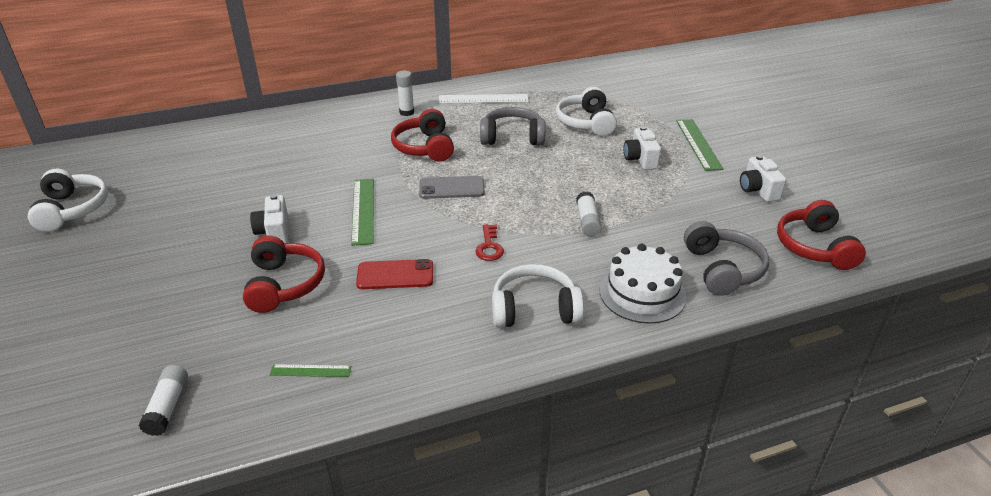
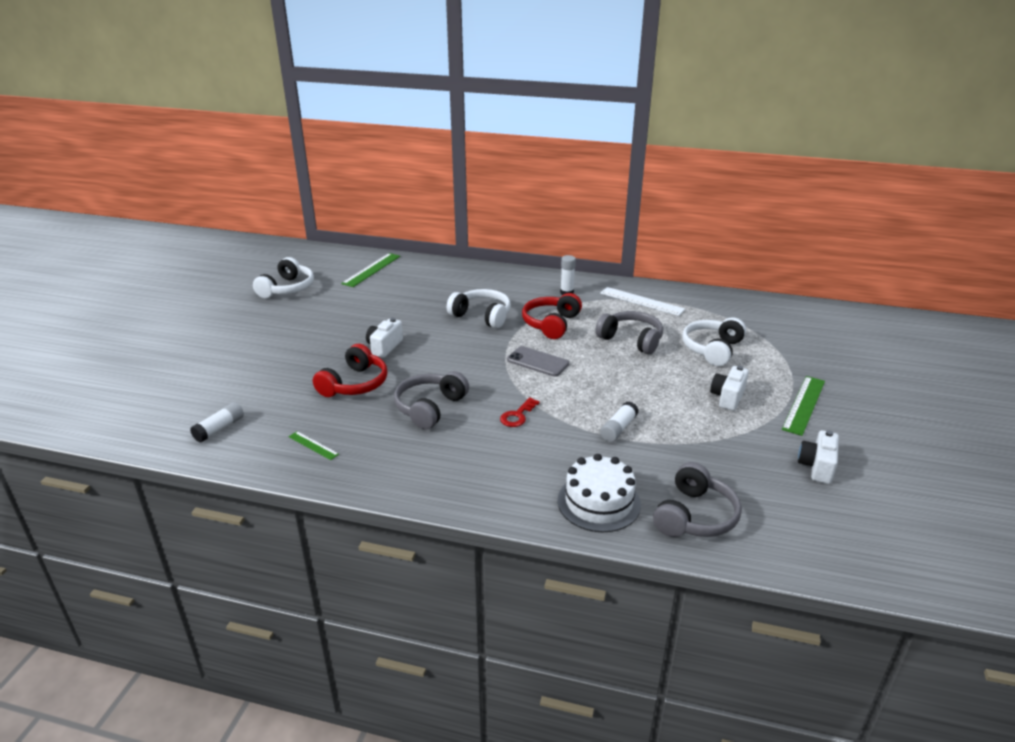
camera: 35 degrees right, 5 degrees down
green ruler [351,179,374,246] -> green ruler moved to [341,253,400,287]
red phone [356,259,433,289] -> grey headphones [394,371,469,429]
white headphones [492,264,584,328] -> white headphones moved to [447,289,511,328]
red headphones [777,200,866,270] -> none

